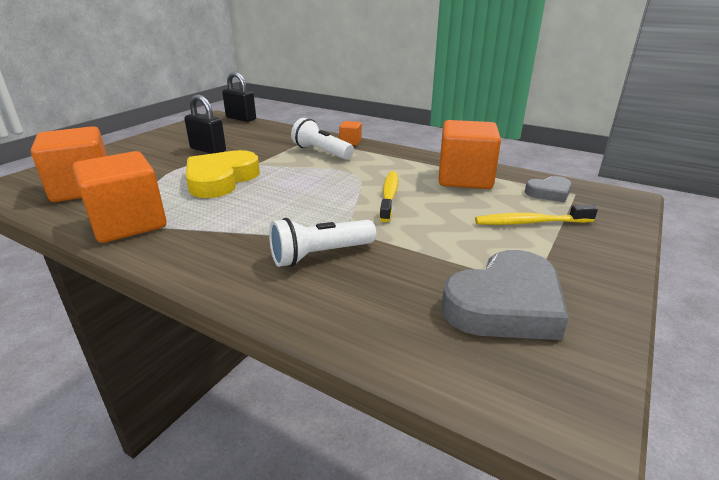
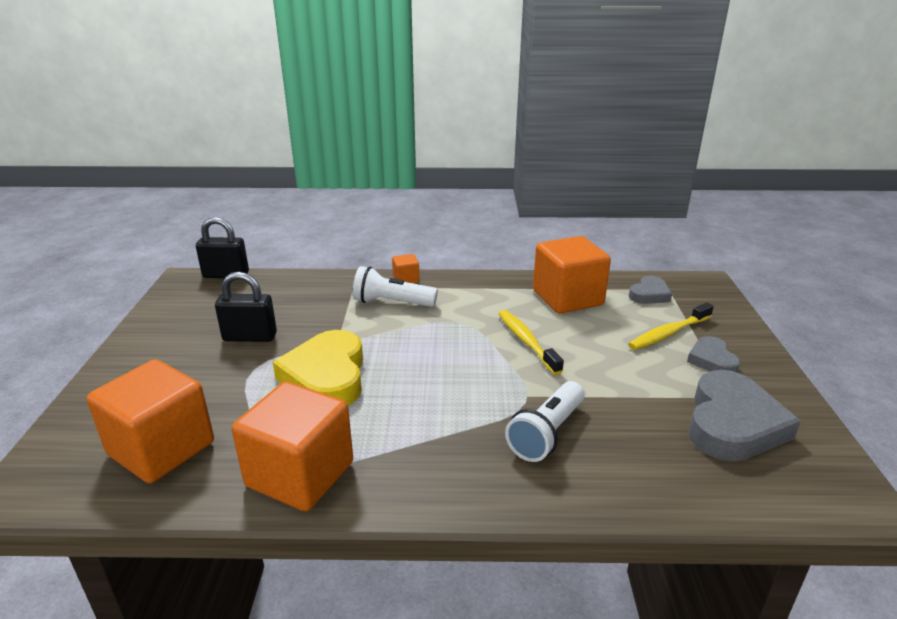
camera: 30 degrees left, 0 degrees up
none -> grey heart [687,336,740,372]

